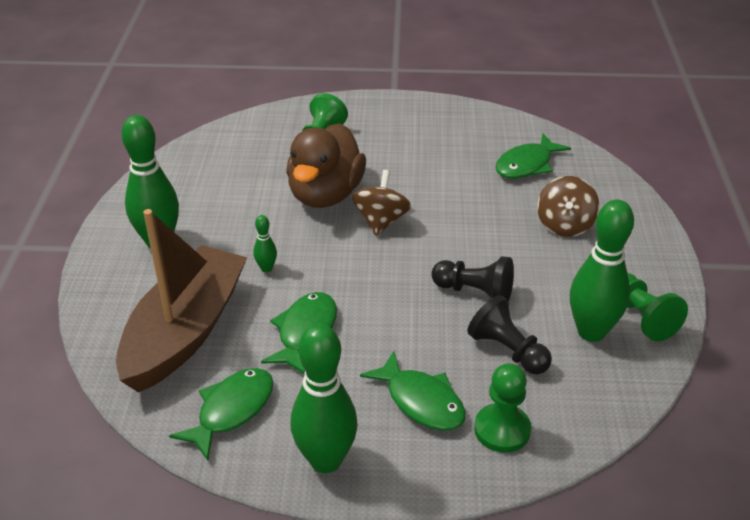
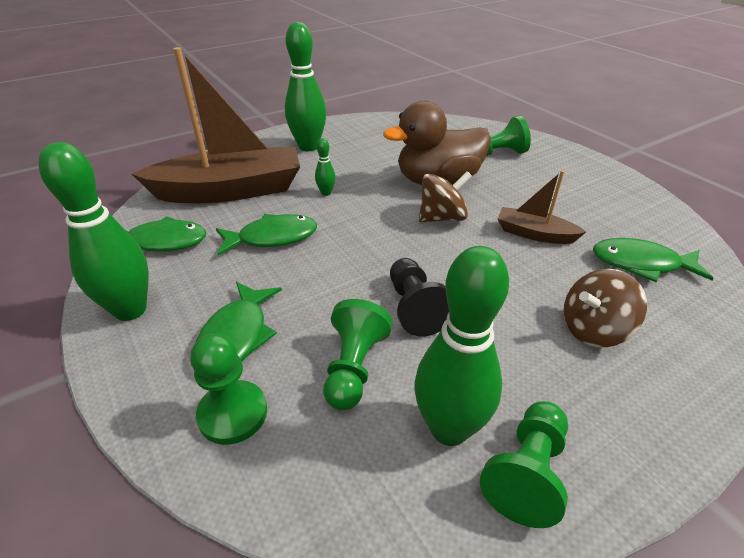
camera: 55 degrees right, 0 degrees up
black pawn [467,295,552,374] -> green pawn [323,299,392,411]
none -> brown boat [497,170,586,244]

